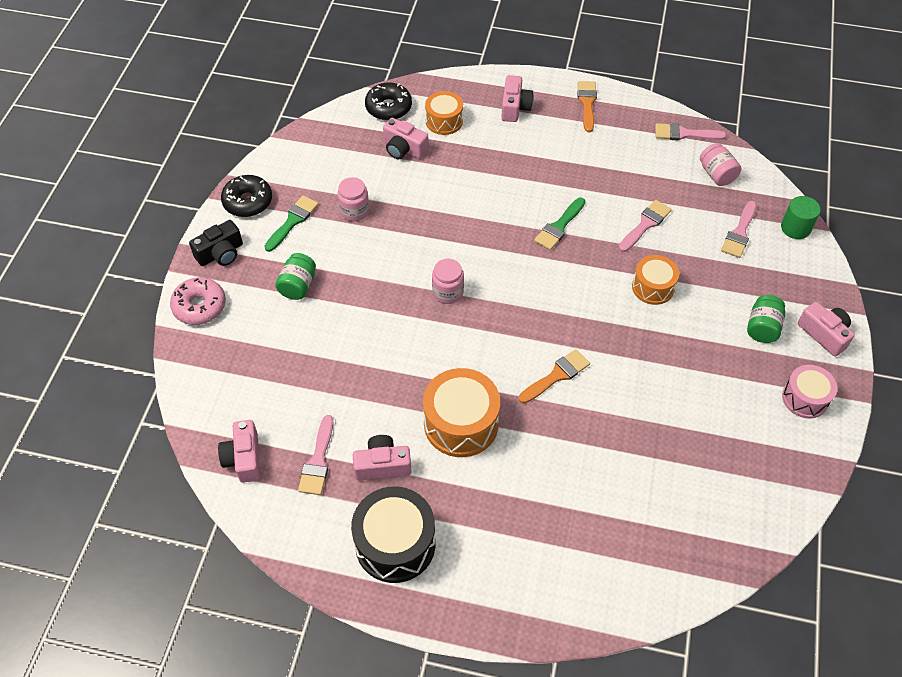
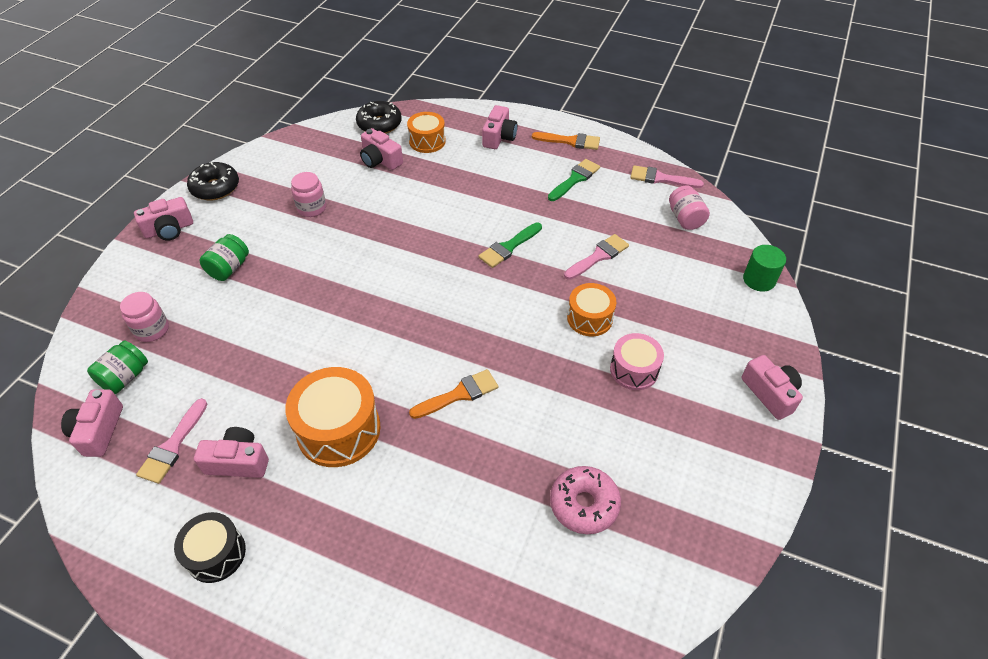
camera: 10 degrees right, 5 degrees down
pink donut [170,277,226,325] -> pink donut moved to [550,466,621,534]
black camera [189,220,243,266] -> pink camera [134,197,193,241]
green brush [264,196,318,252] -> green brush moved to [548,159,600,201]
black drum [351,487,435,583] -> black drum [174,512,246,583], size x0.62
pink jar [432,259,464,304] -> pink jar moved to [120,292,169,342]
orange brush [577,81,597,132] -> orange brush turned 90 degrees clockwise [532,132,600,150]
pink brush [721,201,757,258] -> none
green jar [747,295,786,343] -> green jar moved to [87,341,148,394]
pink drum [782,365,837,419] -> pink drum moved to [610,333,664,390]

